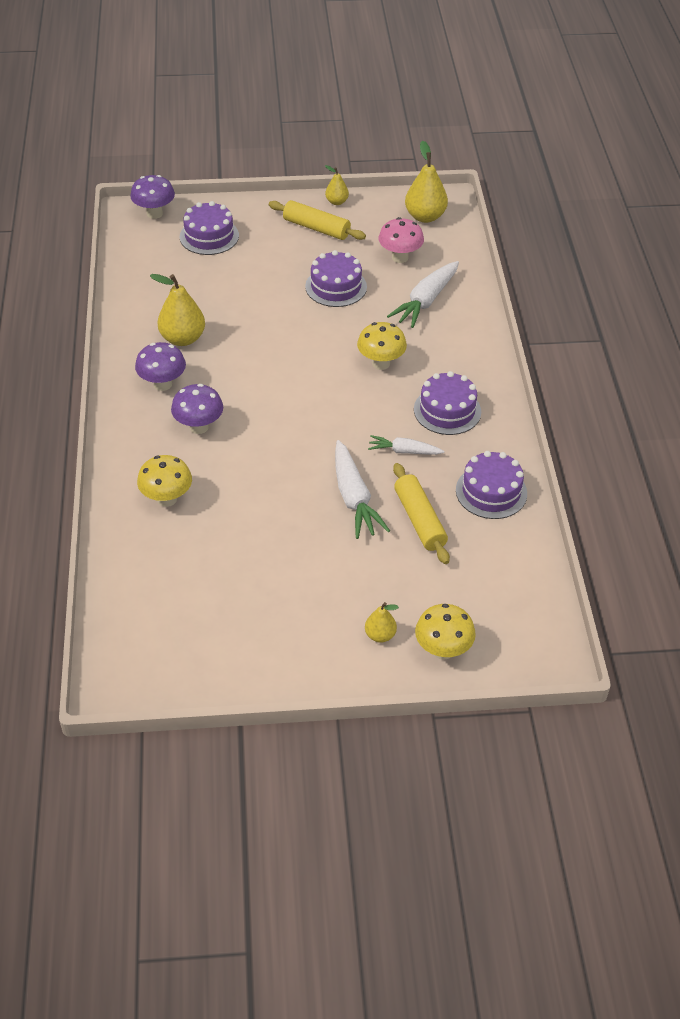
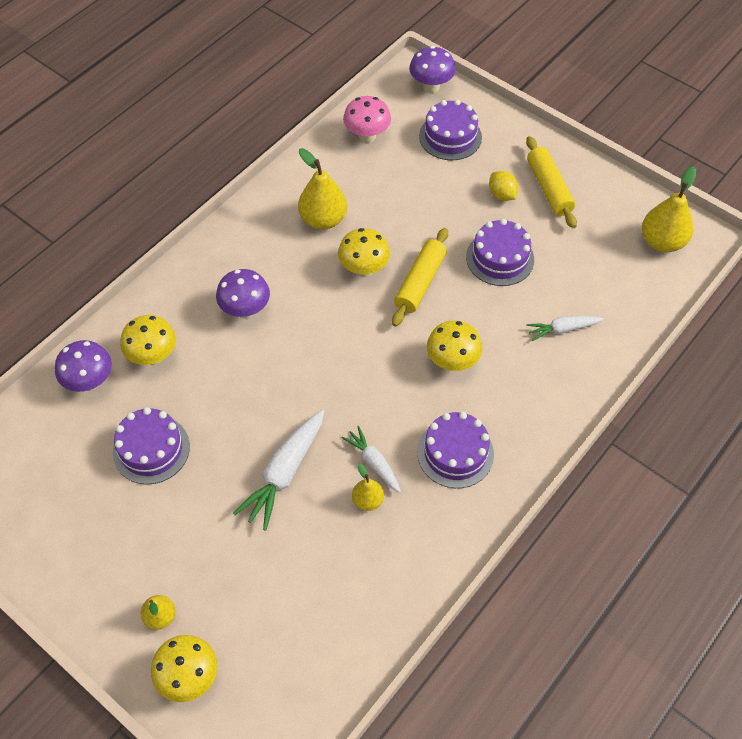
camera: 45 degrees right, 10 degrees up
purple mushroom [135,342,186,391] -> purple mushroom moved to [55,340,112,392]
yellow pear [325,165,349,205] -> yellow pear moved to [352,464,384,511]
pink mushroom [379,217,424,263] -> pink mushroom moved to [343,96,391,143]
white carrot [387,261,459,328] -> white carrot [526,316,604,341], size x0.60
yellow rolling pin [393,463,450,564] -> yellow rolling pin moved to [392,228,448,327]
purple cake [456,451,527,519] -> purple cake moved to [113,407,190,485]
none -> yellow mushroom [338,228,390,277]
none -> yellow lemon [489,171,518,201]

